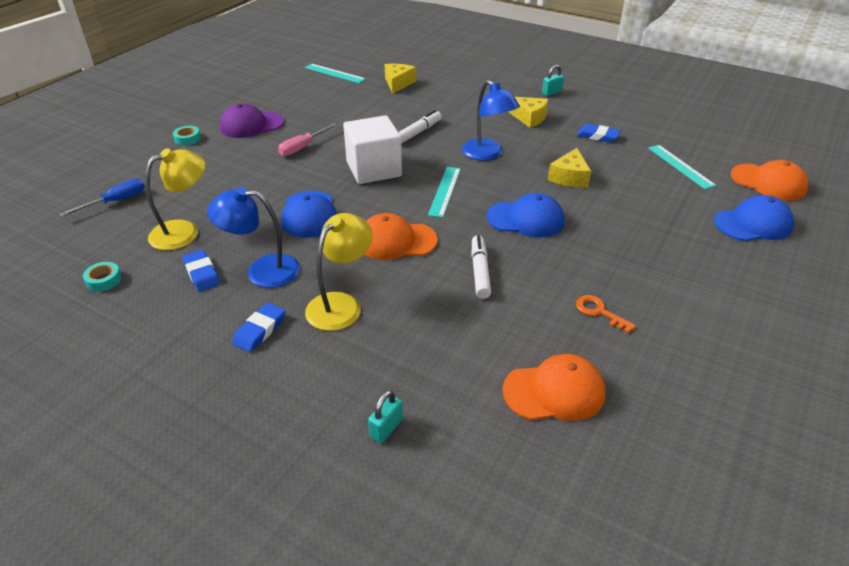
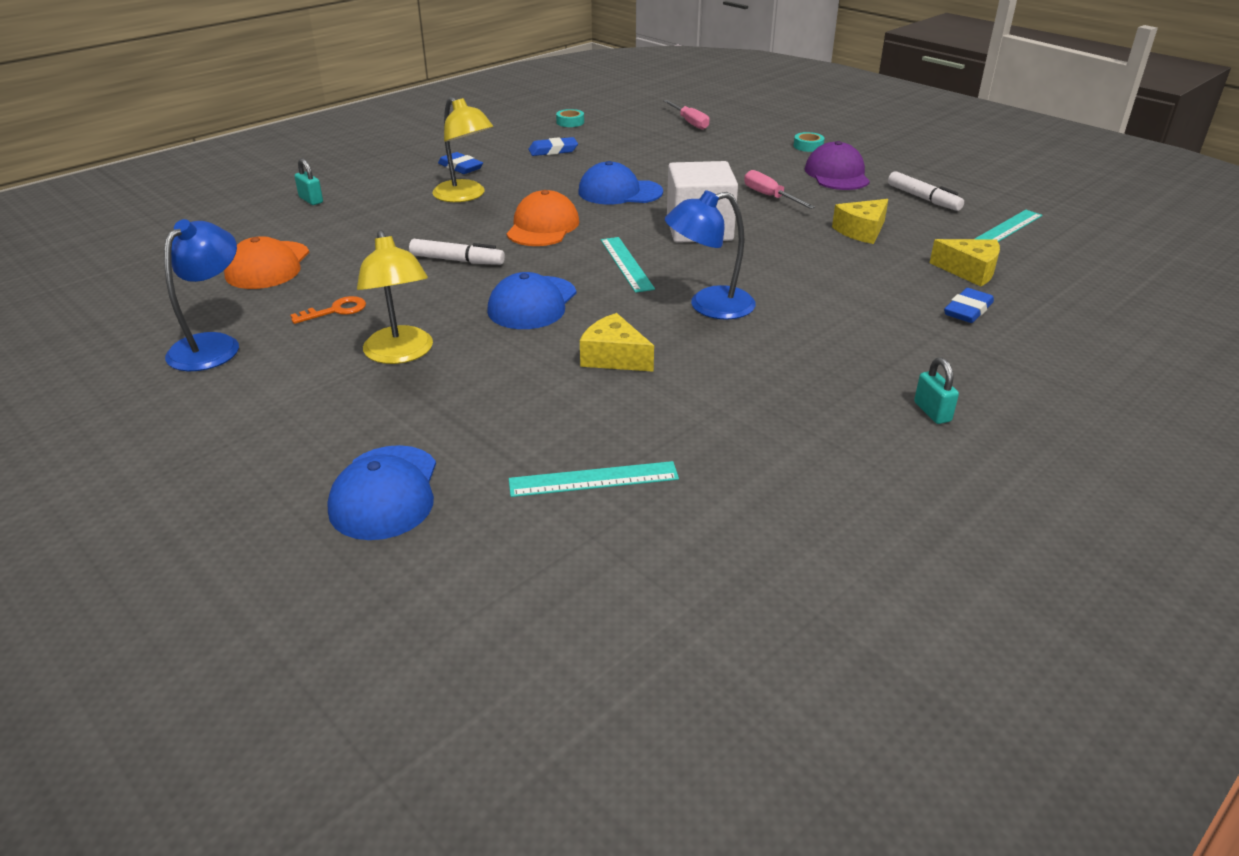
camera: 105 degrees right, 5 degrees down
blue screwdriver [59,178,145,217] -> pink screwdriver [663,100,710,130]
yellow lamp [145,148,206,250] -> yellow lamp moved to [357,230,433,364]
blue lamp [207,187,300,288] -> blue lamp moved to [164,219,239,371]
white marker [399,110,442,144] -> white marker moved to [888,171,964,211]
turquoise ruler [428,167,461,218] -> turquoise ruler turned 45 degrees clockwise [601,237,655,293]
yellow cheese [508,97,548,128] -> yellow cheese moved to [832,199,888,244]
blue eraser [577,124,621,142] -> blue eraser moved to [944,288,994,323]
orange cap [731,160,808,201] -> none

